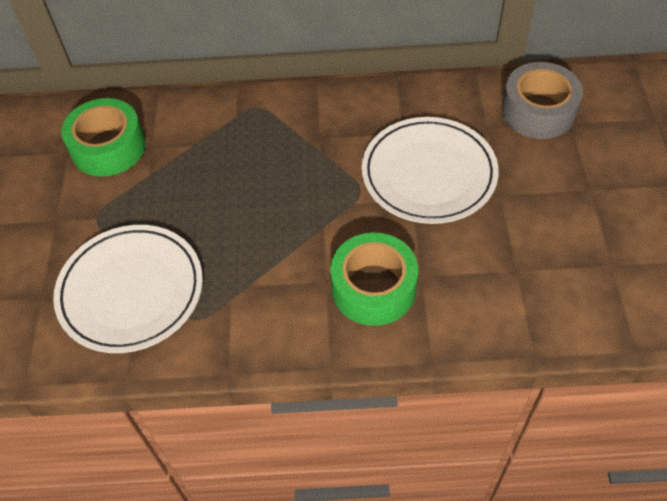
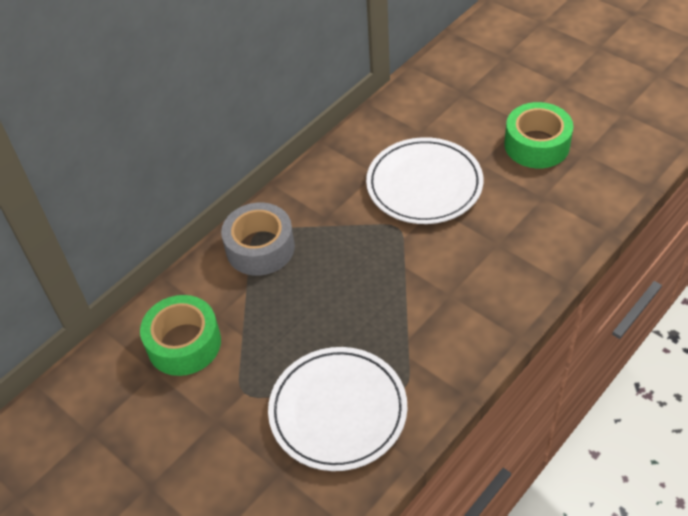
camera: 45 degrees left, 5 degrees down
green tape [330,233,418,326] -> green tape moved to [504,102,573,168]
grey tape [501,62,583,139] -> grey tape moved to [221,203,295,276]

